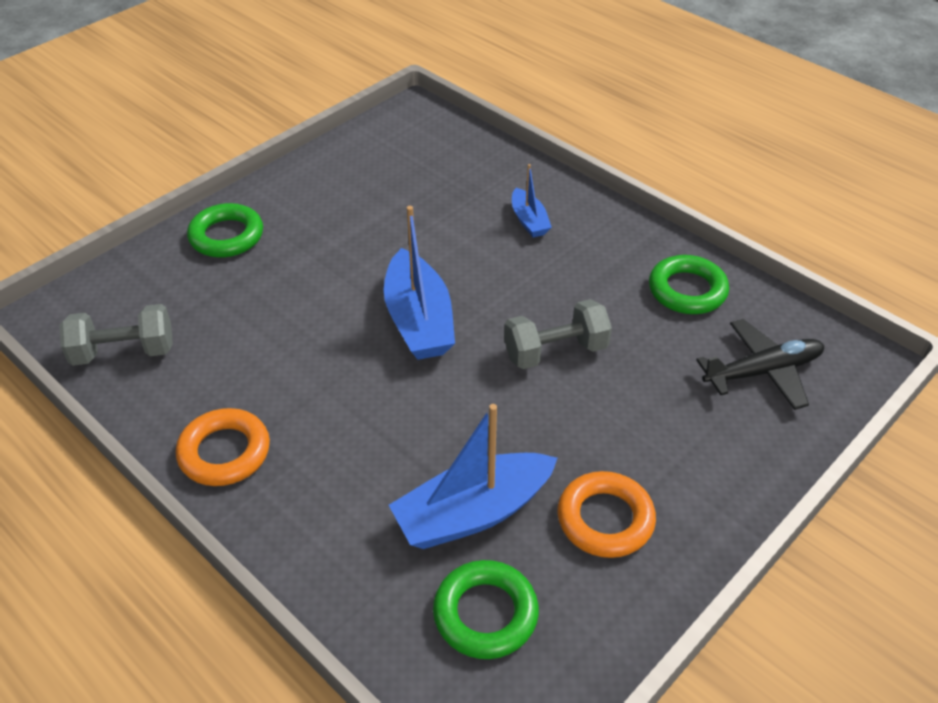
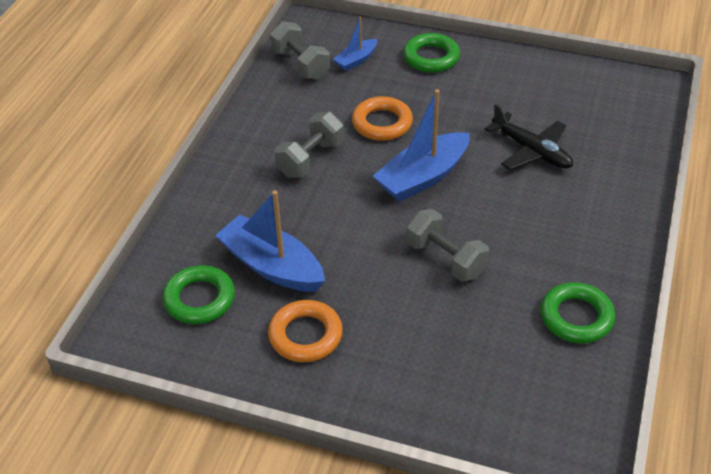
camera: 65 degrees right, 0 degrees up
orange ring [176,408,270,486] -> orange ring moved to [352,96,413,141]
blue boat [512,164,552,238] -> blue boat moved to [333,16,377,71]
black plane [696,319,824,410] -> black plane moved to [485,104,573,170]
none -> grey dumbbell [274,112,344,178]

